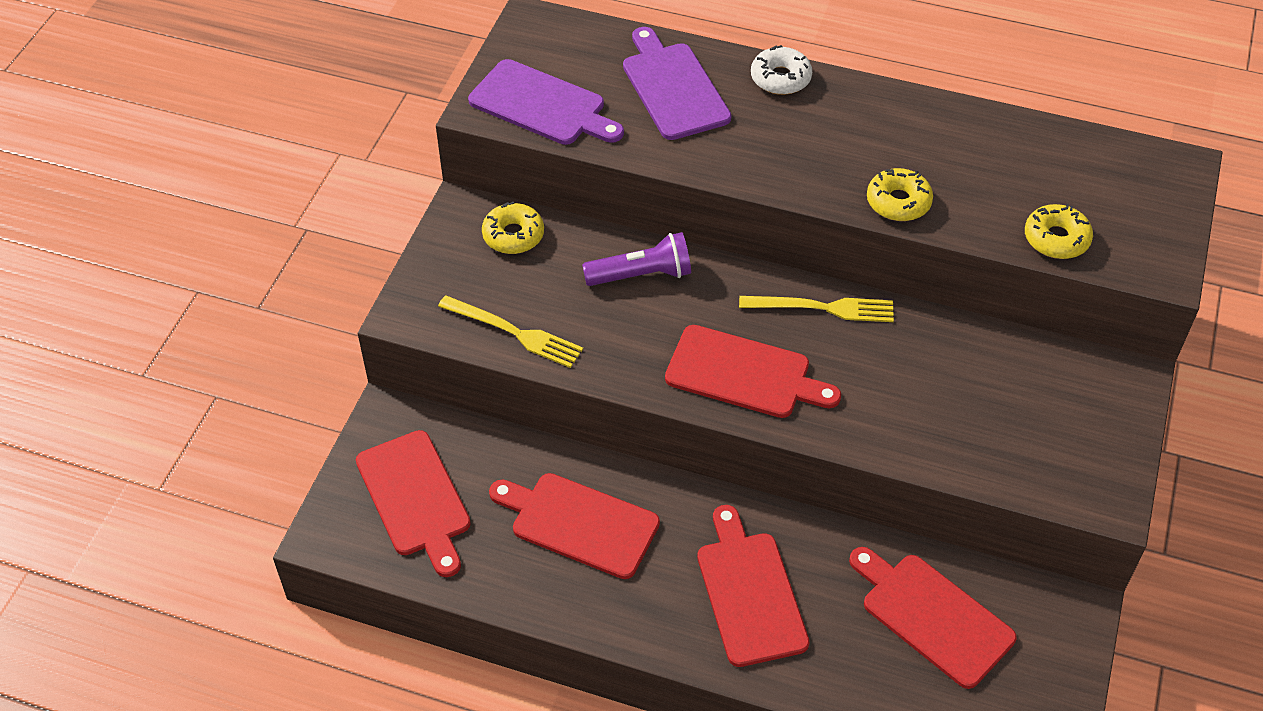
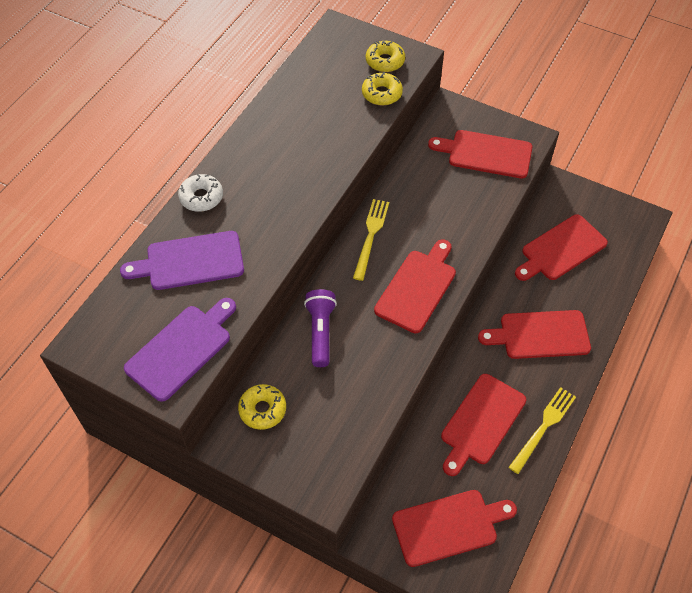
camera: 80 degrees left, 5 degrees up
yellow fork [438,295,583,368] -> yellow fork moved to [509,387,576,474]
yellow donut [867,168,933,221] -> yellow donut moved to [366,41,405,72]
none -> red cutting board [428,130,532,179]

